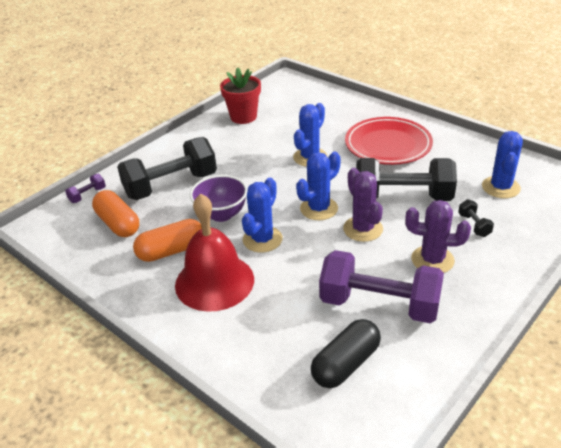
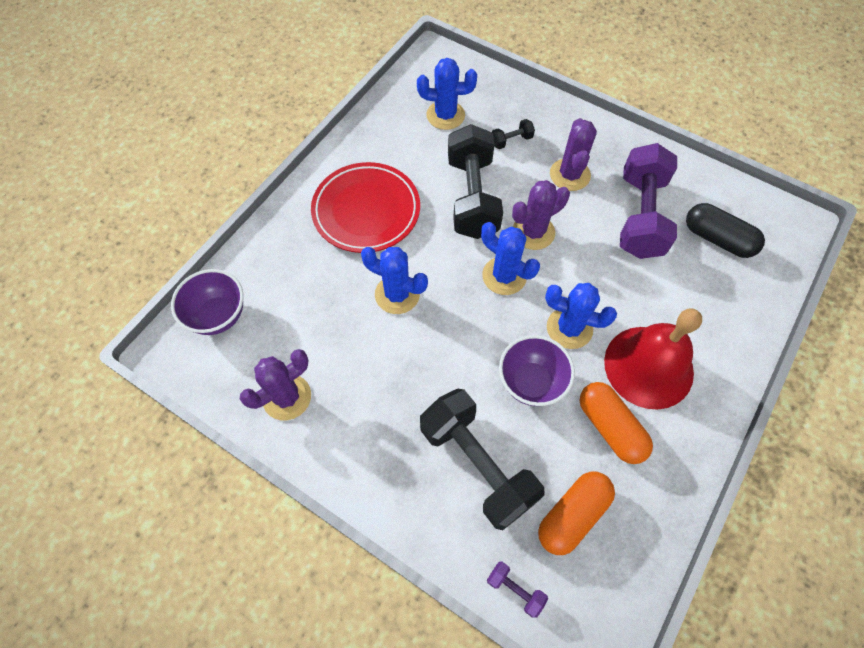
camera: 100 degrees left, 25 degrees up
red flower pot [220,68,261,124] -> purple cactus [240,349,311,420]
none -> purple bowl [171,269,243,335]

